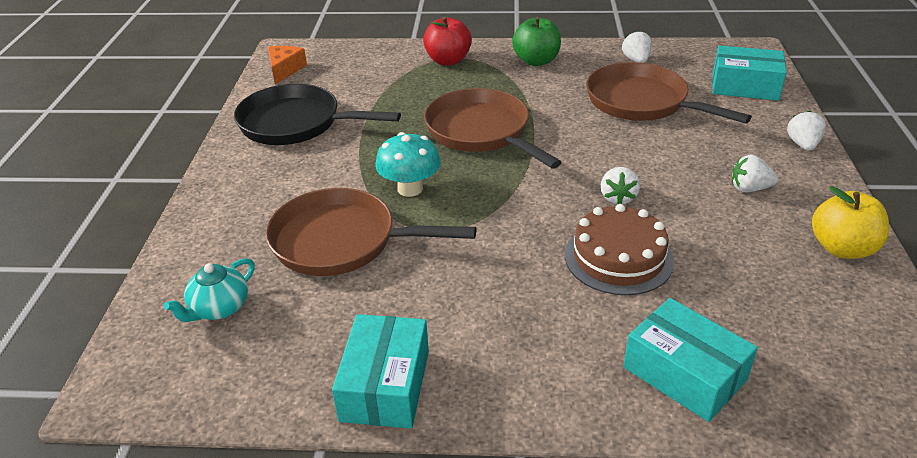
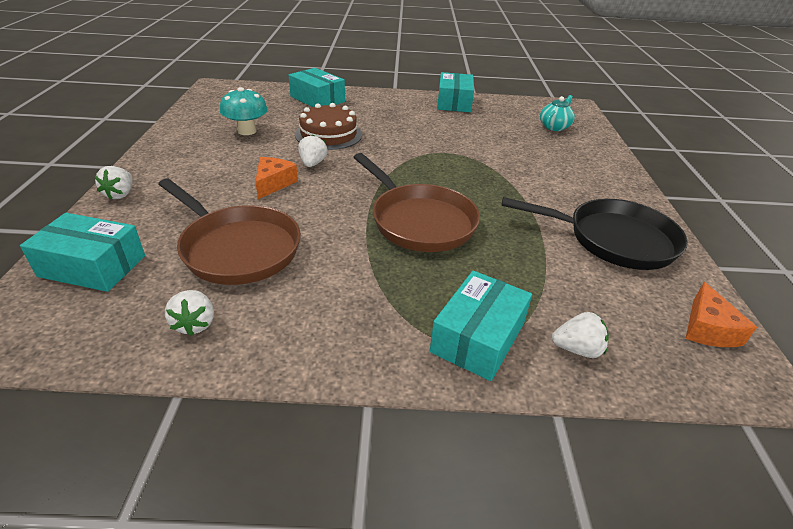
camera: 175 degrees right, 0 degrees up
brown pan [265,188,476,276] -> none
turquoise mushroom [375,132,441,197] -> turquoise mushroom moved to [220,87,268,135]
red apple [423,16,472,65] -> turquoise box [430,271,532,381]
green apple [512,17,561,66] -> none
white strawberry [732,154,778,193] -> white strawberry moved to [552,312,609,358]
yellow apple [812,186,889,259] -> none
none -> orange cheese [255,157,298,199]

